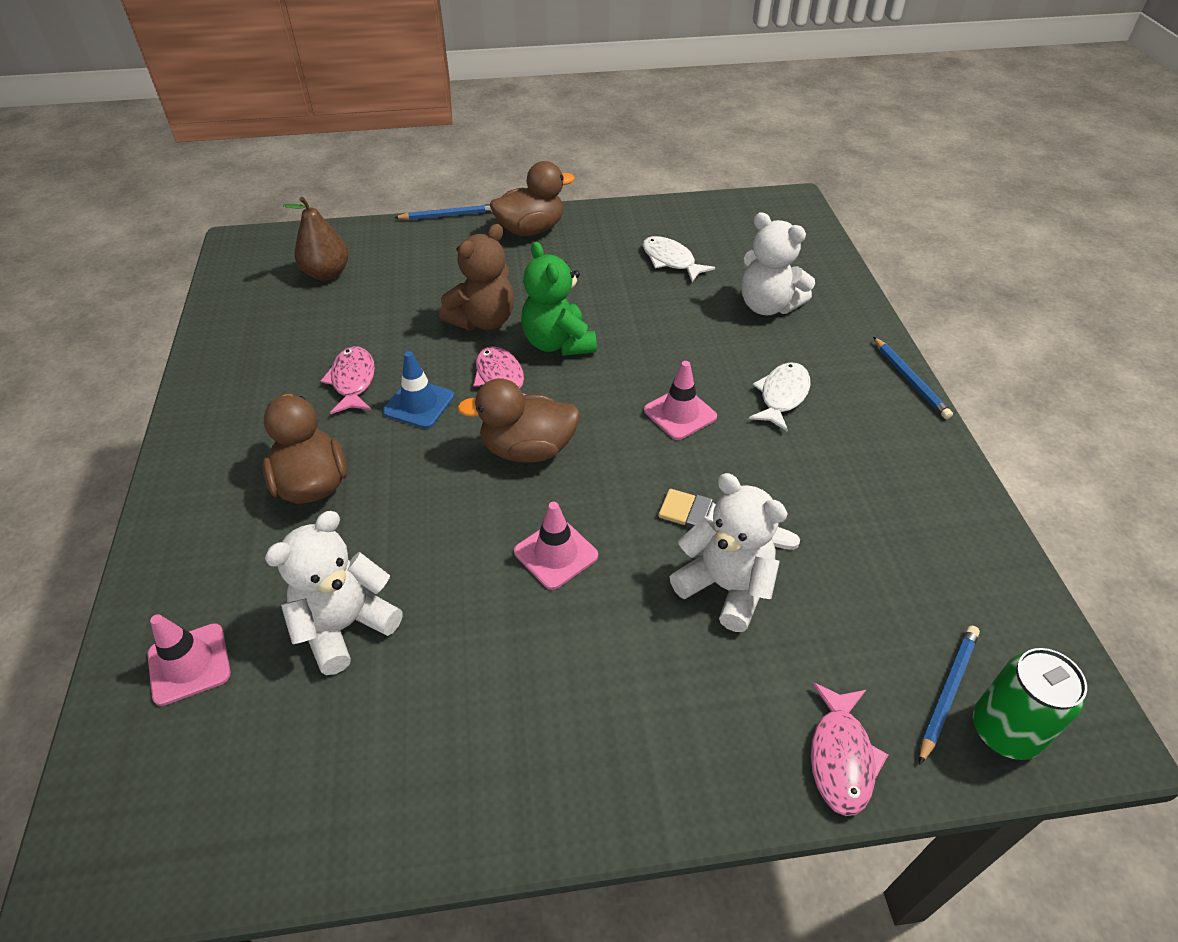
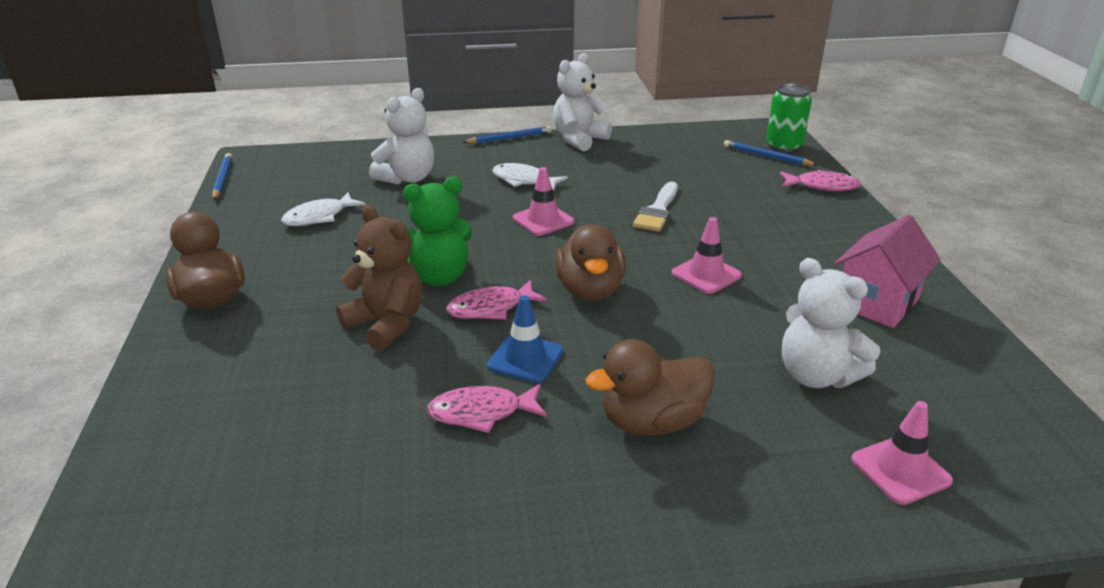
camera: 90 degrees left, 15 degrees down
brown pear [283,197,349,281] -> none
blue pencil [394,204,492,220] -> blue pencil moved to [212,153,232,200]
white teddy bear [670,473,788,632] -> white teddy bear moved to [553,53,612,151]
none -> pink house [834,215,941,328]

